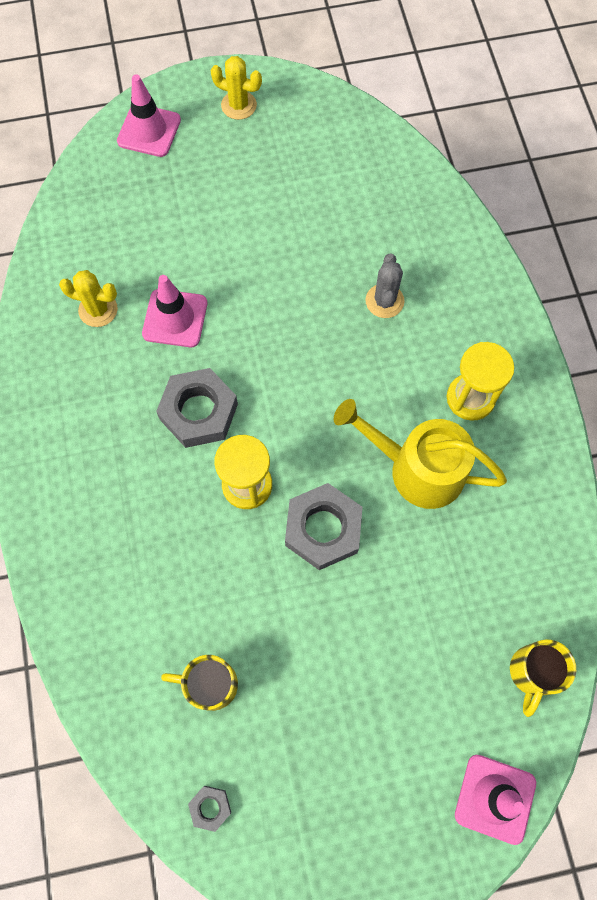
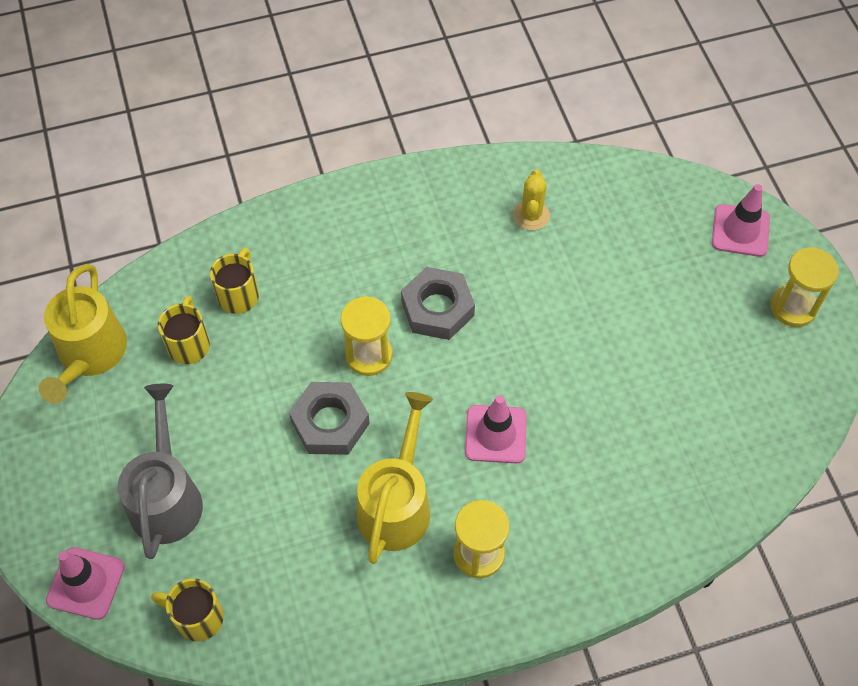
camera: 85 degrees right, 10 degrees down
pink traffic cone [142,275,207,347] -> pink traffic cone moved to [465,395,527,463]
grey nut [188,786,231,832] -> yellow watering can [39,264,127,403]
yellow cactus [211,56,262,120] -> yellow hourglass [770,247,839,327]
grey cactus [365,254,405,318] -> none
none -> grey watering can [118,384,203,559]
none -> yellow mug [210,248,259,314]

